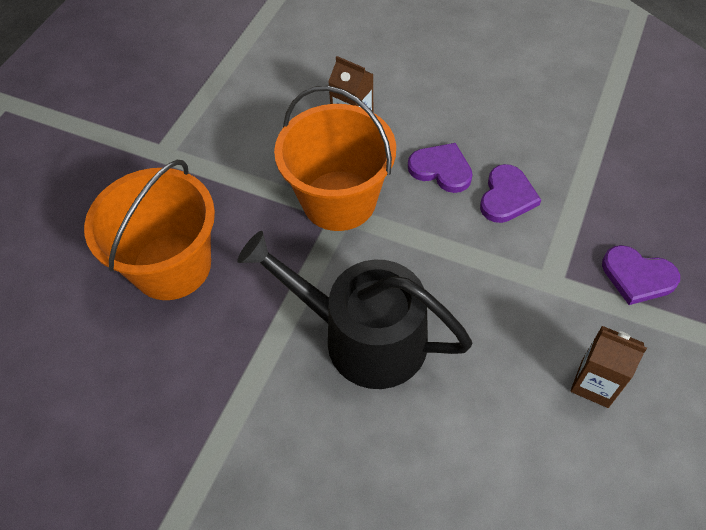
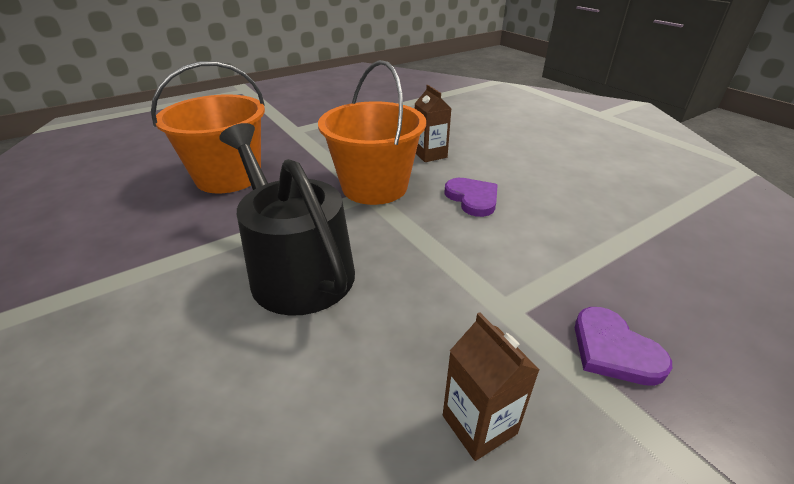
camera: 30 degrees right, 20 degrees down
purple heart [480,164,541,223] -> none

